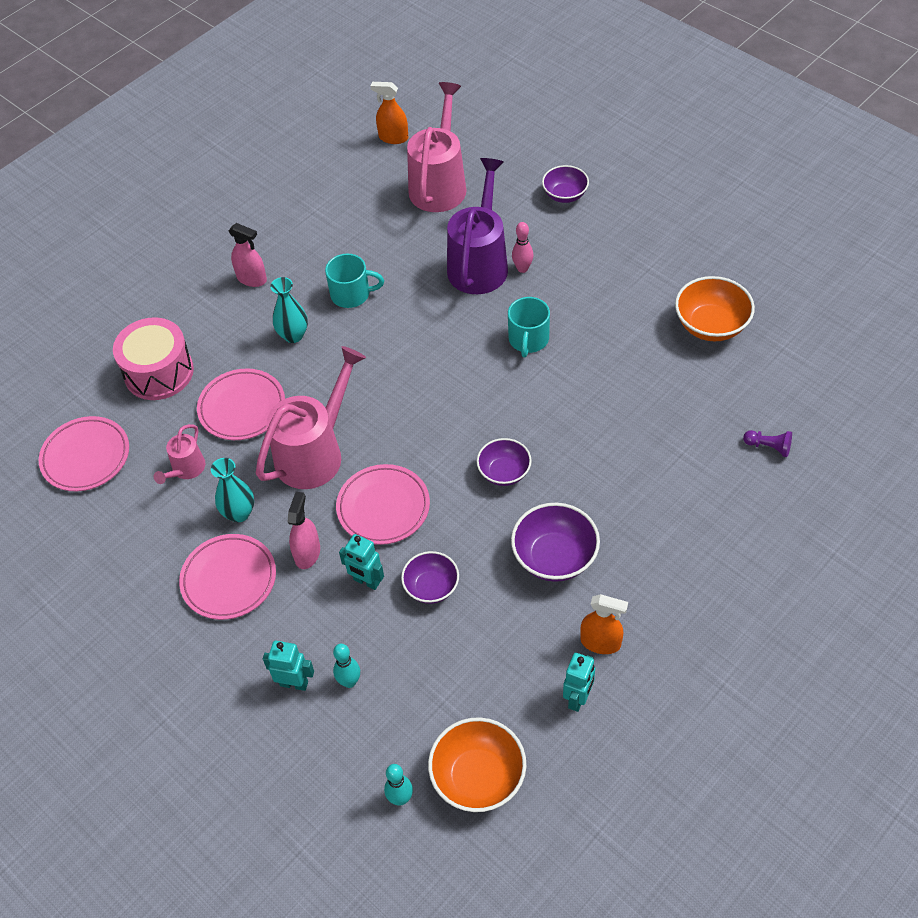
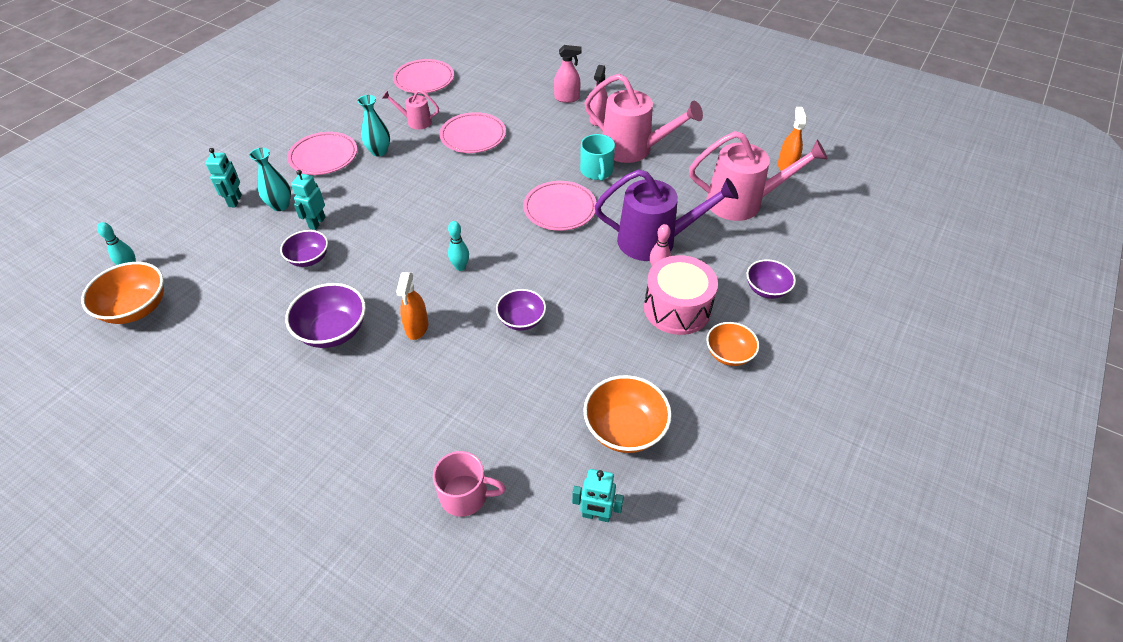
camera: 75 degrees right, 5 degrees down
pink drum [113,317,194,400] -> pink drum moved to [644,255,718,335]
pink watering can [256,346,366,489] -> pink watering can moved to [584,74,703,163]
turquoise vase [270,277,308,343] -> turquoise vase moved to [249,148,291,211]
pink spray bottle [288,492,320,569] -> pink spray bottle moved to [554,45,582,103]
turquoise bowling pin [333,644,360,688] -> turquoise bowling pin moved to [448,221,469,271]
pink plate [336,464,430,545] -> pink plate moved to [523,181,597,231]
purple bowl [477,438,532,486] -> purple bowl moved to [496,289,546,331]
turquoise mug [508,297,550,357] -> none
turquoise robot [563,653,595,712] -> turquoise robot moved to [572,469,624,522]
orange spray bottle [580,594,628,654] -> orange spray bottle moved to [396,272,428,340]
purple pawn [743,430,792,457] -> pink mug [433,451,506,517]
none -> orange bowl [707,322,759,366]

